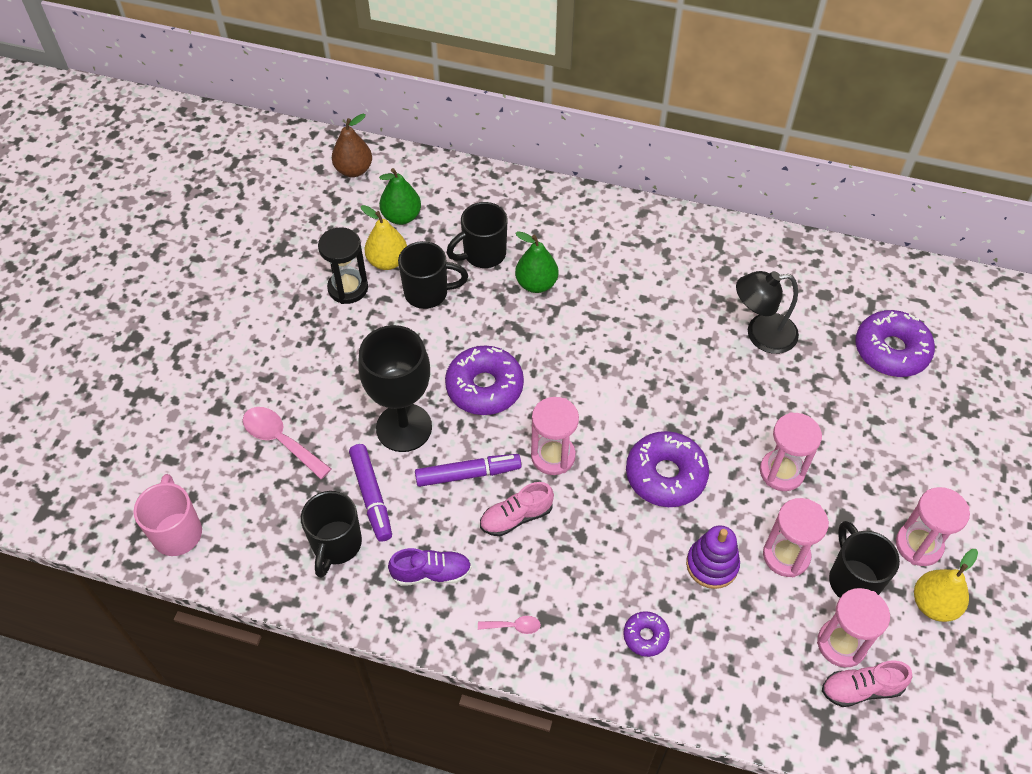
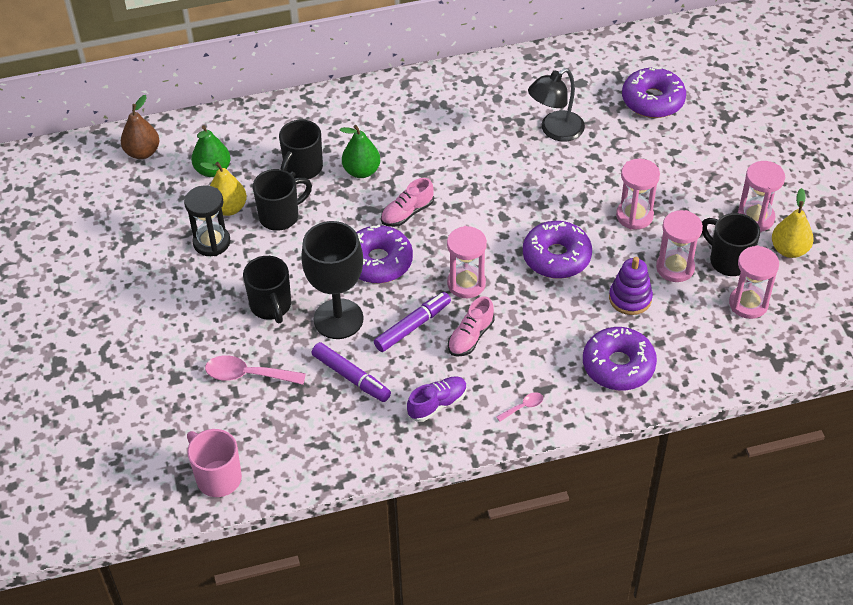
camera: 30 degrees left, 5 degrees down
black mug [301,491,362,578] -> black mug moved to [243,256,291,323]
purple donut [623,611,670,657] -> purple donut [583,327,657,390], size x1.95
pink shoe [822,660,912,707] -> pink shoe moved to [381,178,434,227]

